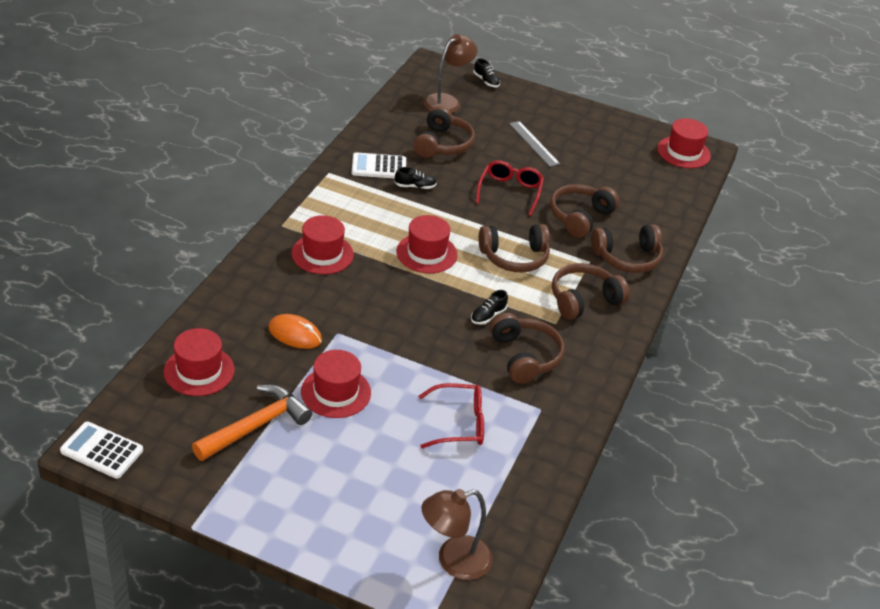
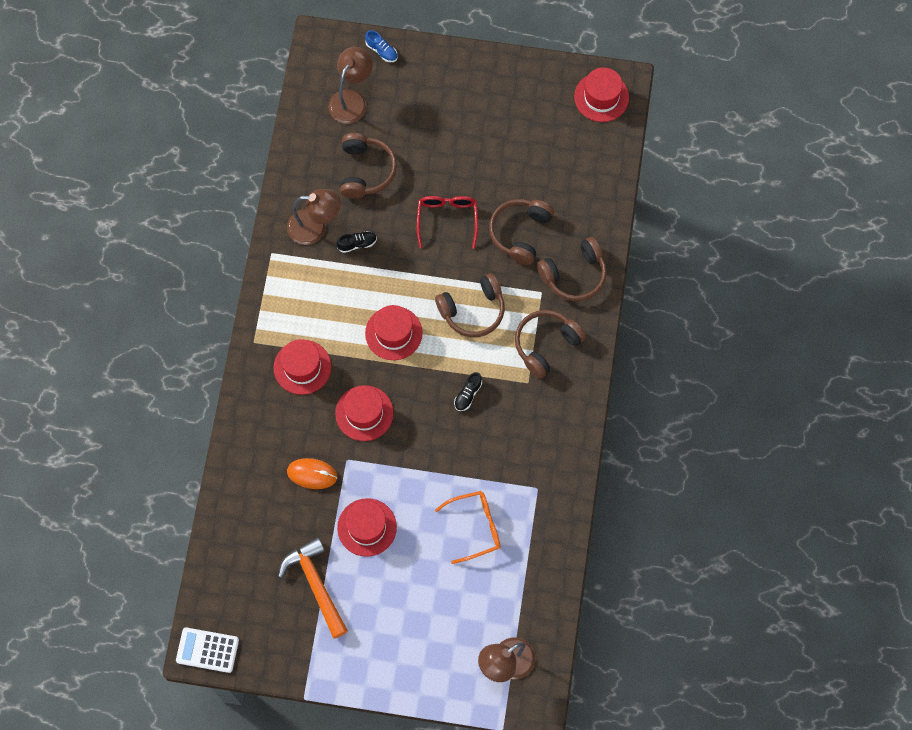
camera: 10 degrees left, 30 degrees up
red hat [164,328,235,396] -> red hat moved to [335,385,394,441]
orange hammer [192,385,312,461] -> orange hammer turned 60 degrees counterclockwise [278,537,348,639]
white calculator [351,152,406,179] -> brown lamp [287,189,341,245]
red glasses [418,383,484,448] -> orange glasses [435,491,501,564]
black shoe [473,58,500,87] -> blue shoe [365,30,398,62]
brown headphones [490,313,565,384] -> none
grey ruler [509,121,560,167] -> none

